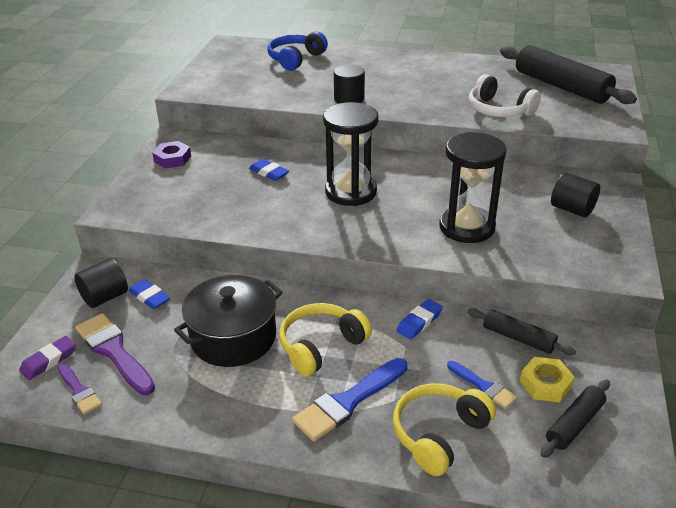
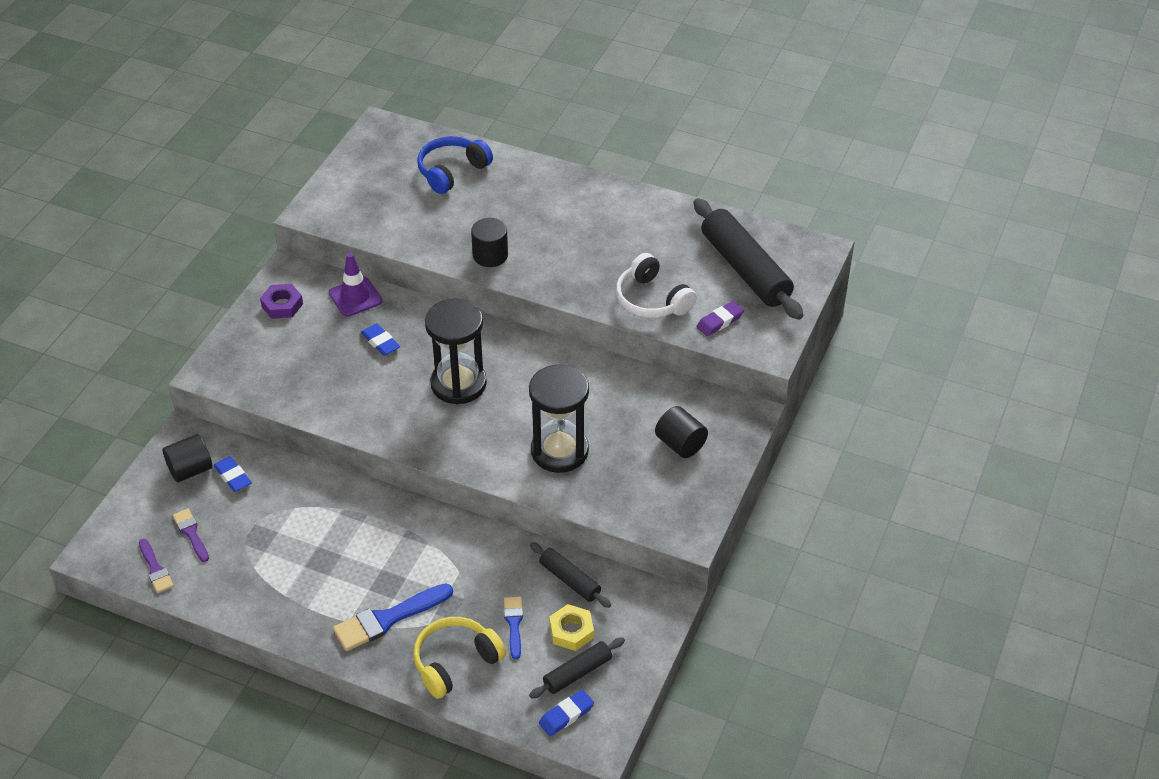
camera: 10 degrees right, 10 degrees up
purple eraser [19,336,76,380] -> purple eraser moved to [696,301,744,336]
purple brush [76,313,155,395] -> purple brush [173,508,209,562], size x0.58
black pot [174,275,283,367] -> none
yellow headphones [279,303,372,377] -> none
blue eraser [396,299,443,340] -> blue eraser moved to [539,690,594,736]
blue brush [447,361,517,409] -> blue brush turned 150 degrees counterclockwise [504,597,523,659]
none -> purple traffic cone [329,253,382,317]

